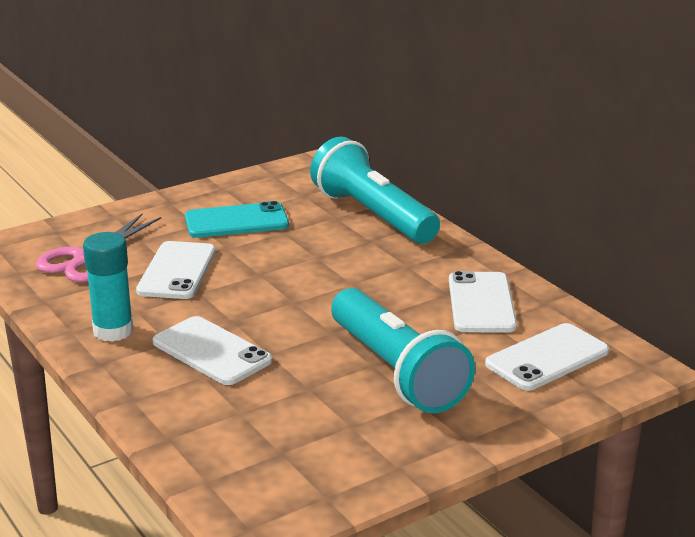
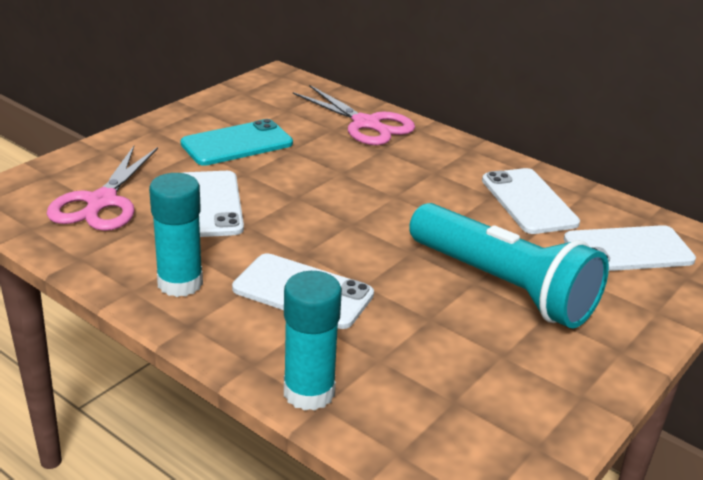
camera: 20 degrees left, 5 degrees up
turquoise flashlight [310,136,440,244] -> pink scissors [293,85,415,145]
white phone [485,323,609,391] -> white phone turned 45 degrees clockwise [564,225,696,271]
none -> turquoise glue stick [284,271,342,411]

